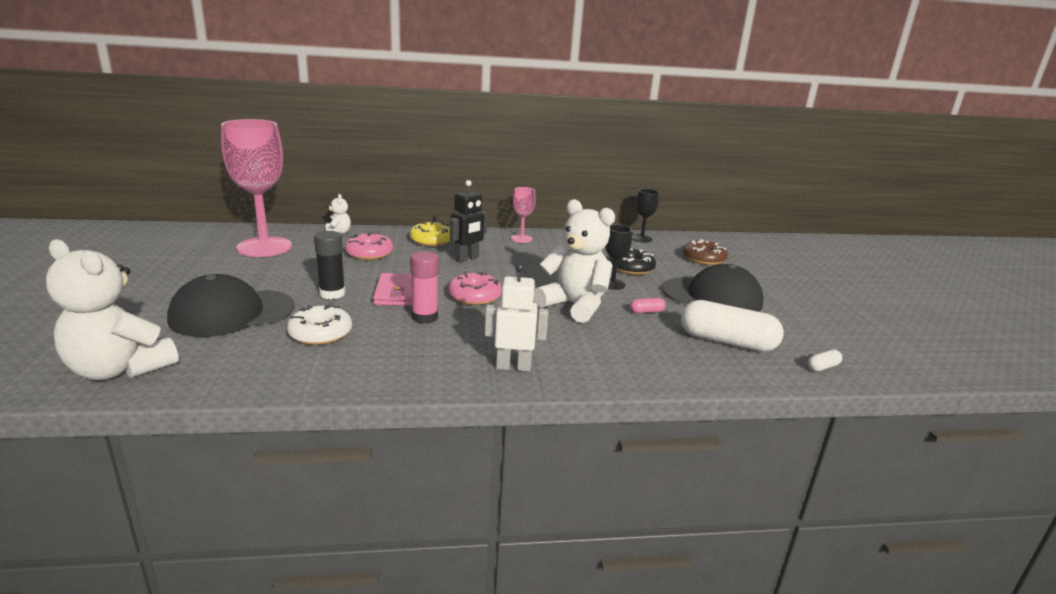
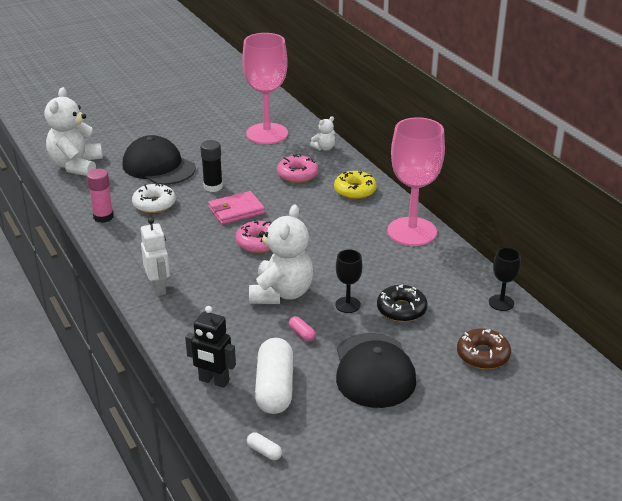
camera: 70 degrees right, 10 degrees up
pink glue stick [410,251,439,324] -> pink glue stick moved to [87,169,114,223]
black robot [450,180,488,263] -> black robot moved to [185,306,236,388]
pink goblet [511,187,536,243] -> pink goblet [387,117,445,246], size x2.15

